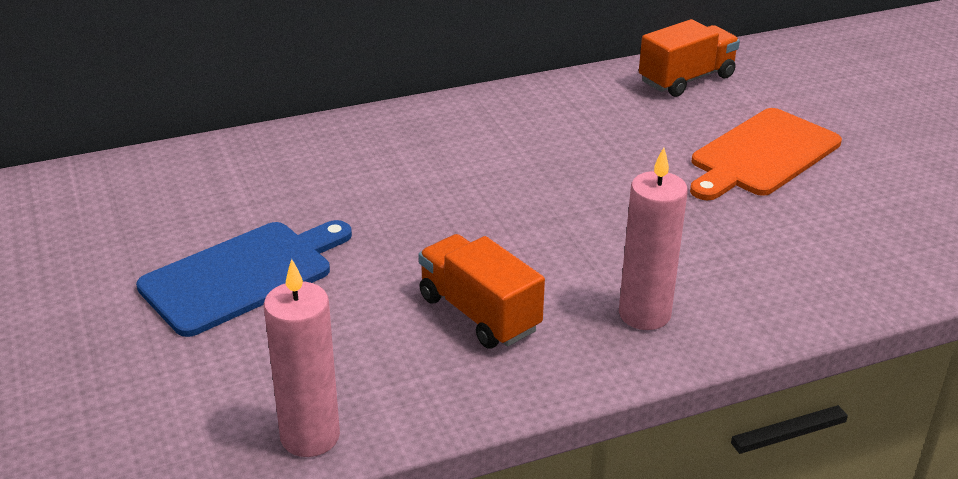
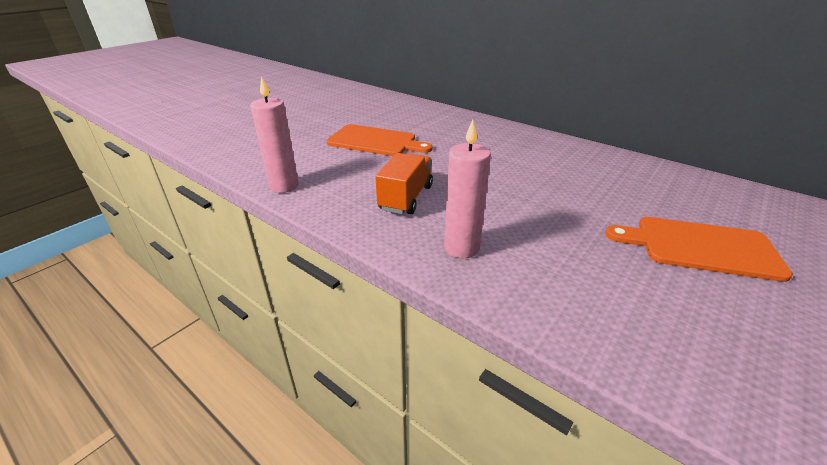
camera: 60 degrees right, 0 degrees up
blue cutting board [136,220,352,337] -> orange cutting board [326,124,433,156]
orange truck [639,19,740,97] -> none

